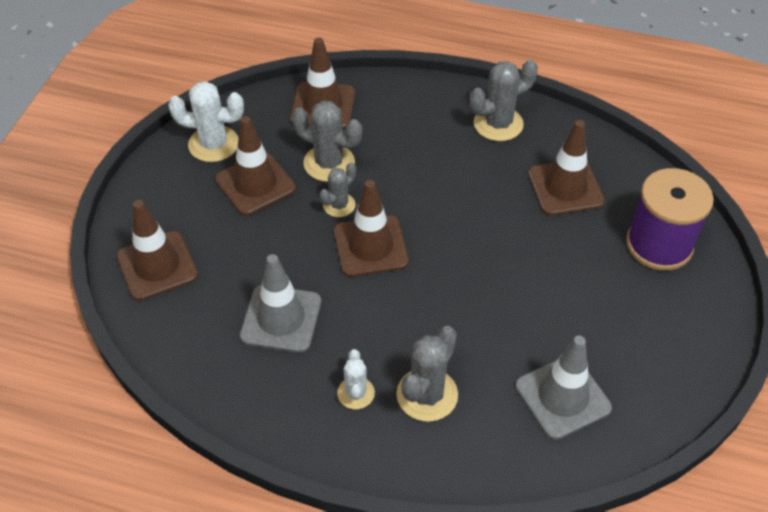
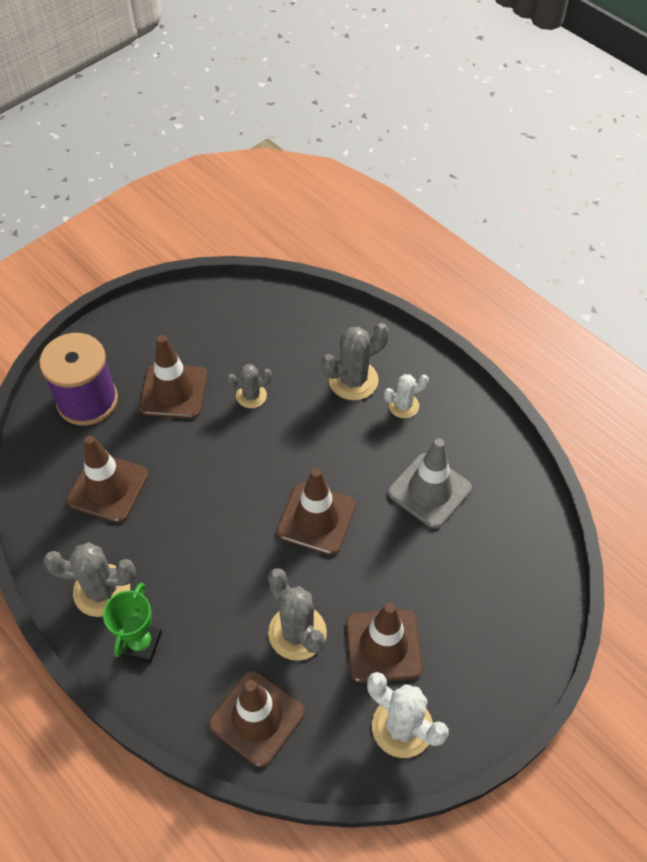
camera: 150 degrees left, 5 degrees up
brown traffic cone [116,200,198,301] -> brown traffic cone moved to [139,335,207,419]
grey cactus [319,163,356,217] -> grey cactus moved to [226,364,272,408]
white cactus [337,349,375,409] -> white cactus turned 45 degrees clockwise [384,374,429,418]
grey traffic cone [515,335,612,440] -> none
none -> green trophy [103,583,162,663]

